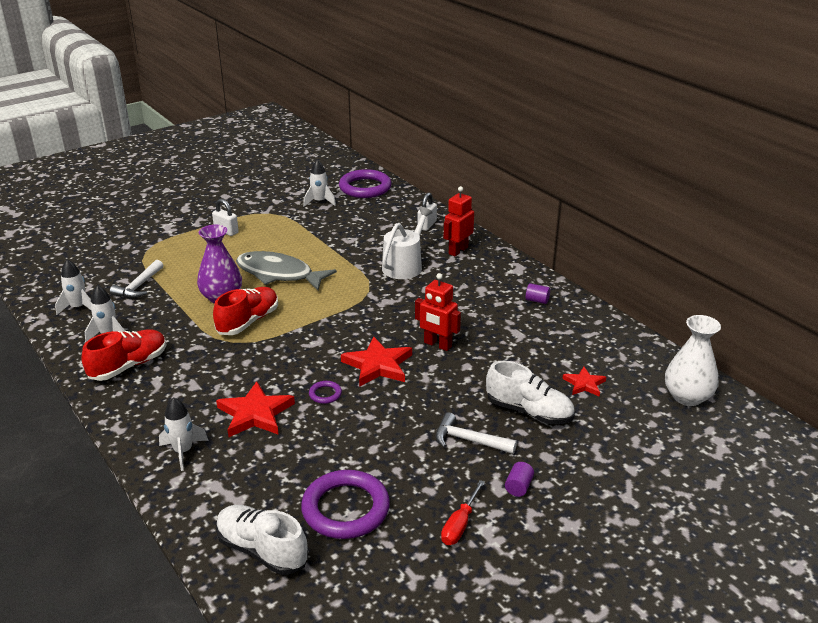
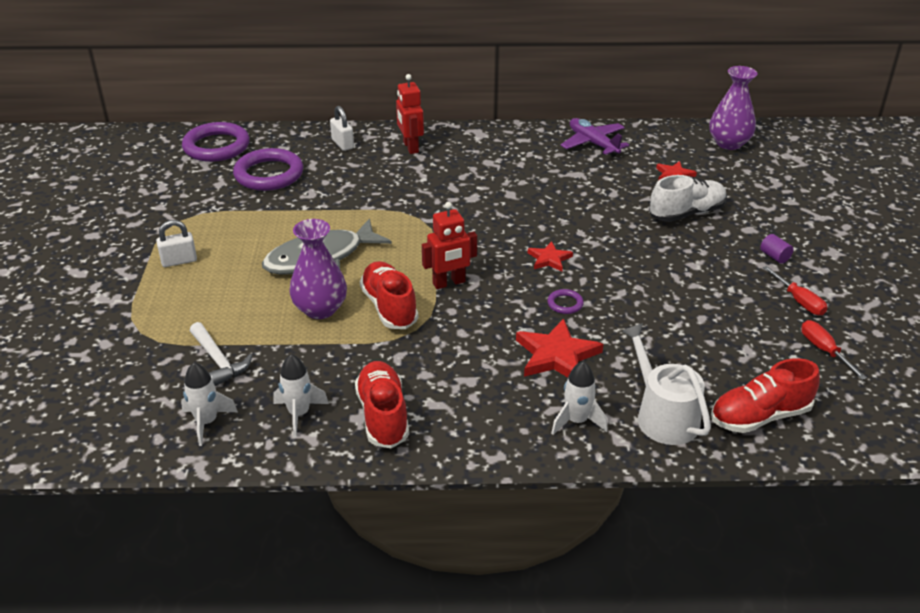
camera: 55 degrees left, 5 degrees up
white shoe [216,505,308,575] -> red shoe [711,358,820,433]
purple ring [301,470,390,539] -> purple ring moved to [233,148,303,191]
white rocket [303,159,336,207] -> none
red star [341,336,412,387] -> red star [528,241,573,272], size x0.58
white watering can [382,207,433,279] -> white watering can moved to [622,323,711,445]
red robot [415,273,461,351] -> red robot moved to [422,202,477,289]
white hammer [436,412,517,454] -> none
purple cylinder [526,283,550,304] -> none
white vase [665,315,721,406] -> purple vase [709,66,758,150]
none -> purple plane [561,118,629,157]
none -> red screwdriver [801,320,867,380]

